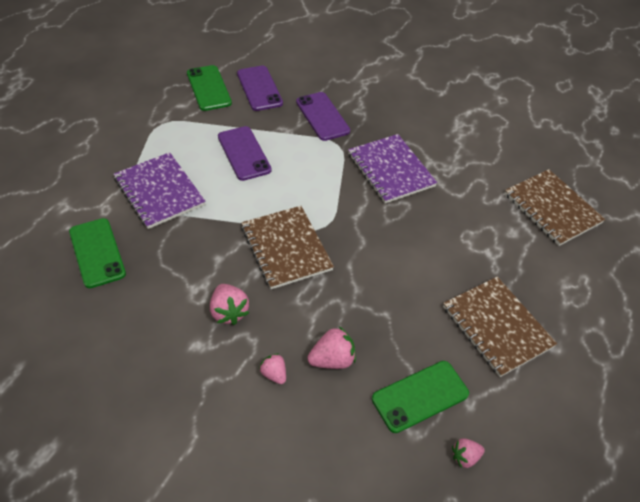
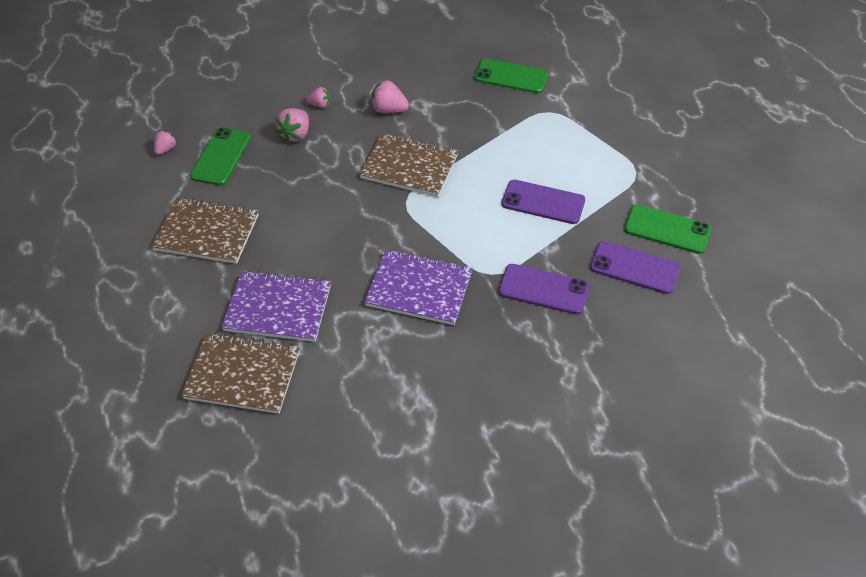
camera: 135 degrees right, 0 degrees up
purple notebook [114,152,206,229] -> purple notebook moved to [222,270,331,342]

